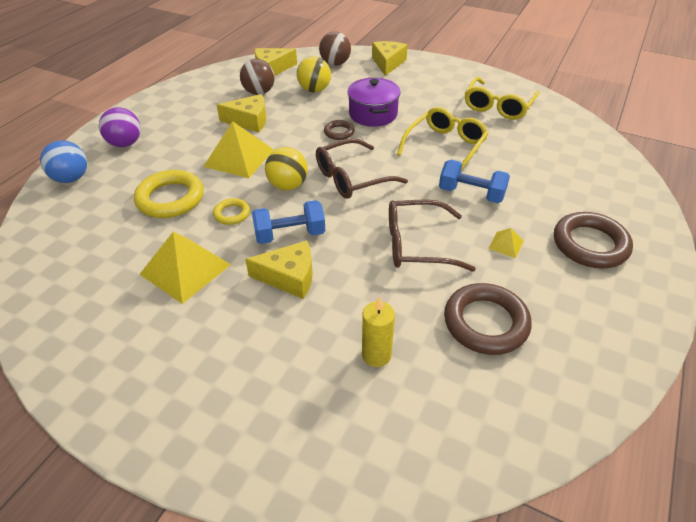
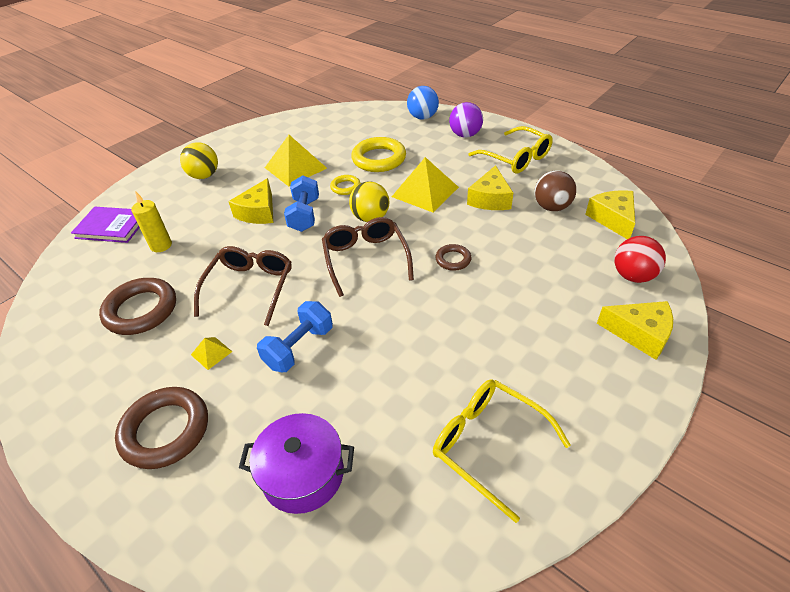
camera: 105 degrees right, 0 degrees up
yellow ball [297,56,331,92] -> yellow ball moved to [180,142,218,179]
brown ball [319,32,351,66] -> red ball [614,236,666,283]
purple pot [347,78,401,127] -> purple pot moved to [239,413,354,514]
yellow glasses [397,107,489,171] -> yellow glasses moved to [469,126,553,173]
none -> purple book [71,207,140,243]

